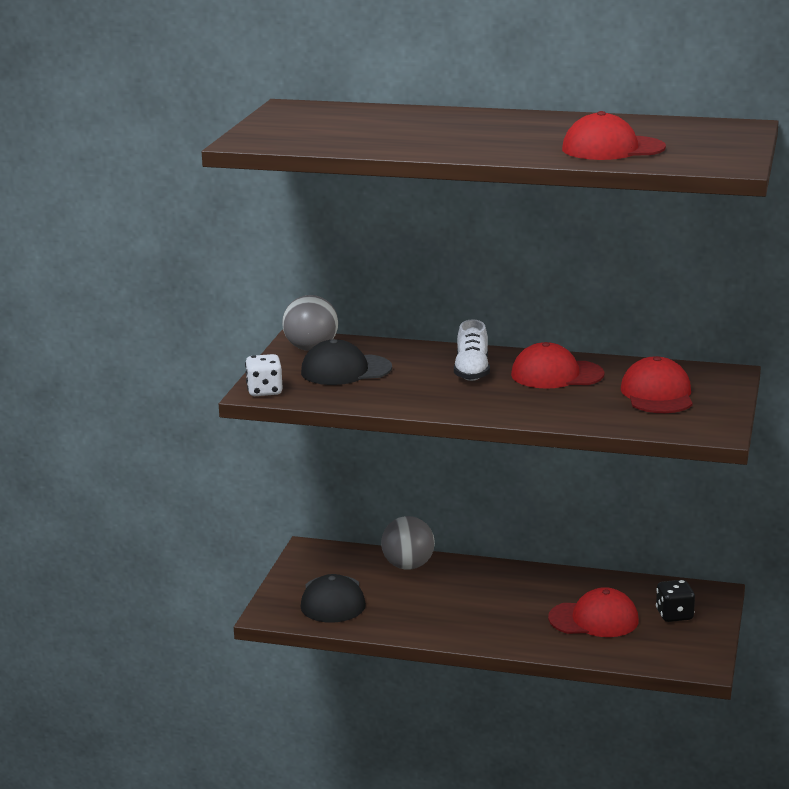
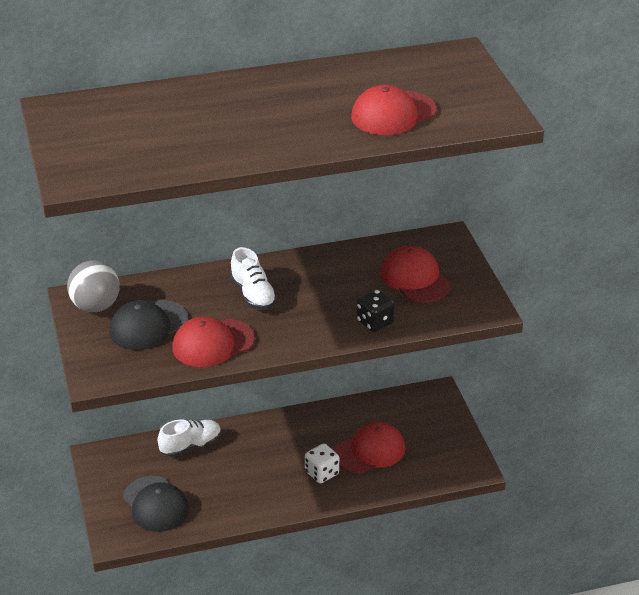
camera: 30 degrees left, 15 degrees up
white dice [245,354,283,396] -> white dice moved to [305,443,339,483]
grey ball [381,516,435,570] -> white shoe [158,419,221,457]
red cap [511,342,604,389] -> red cap moved to [172,316,255,367]
black dice [656,580,695,622] -> black dice moved to [356,289,395,332]

